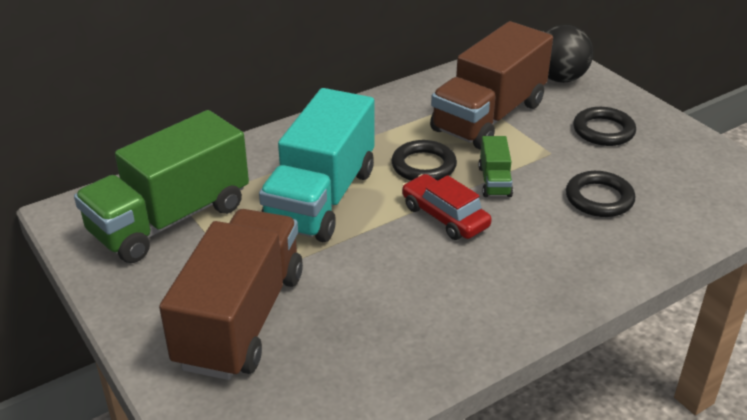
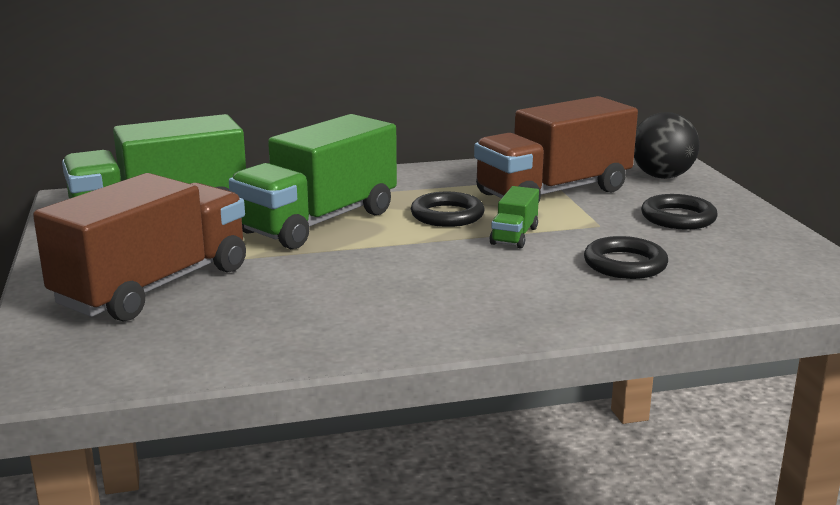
camera: 20 degrees right, 15 degrees down
turquoise truck [259,88,374,242] -> green truck [229,114,397,249]
red car [402,174,492,240] -> none

